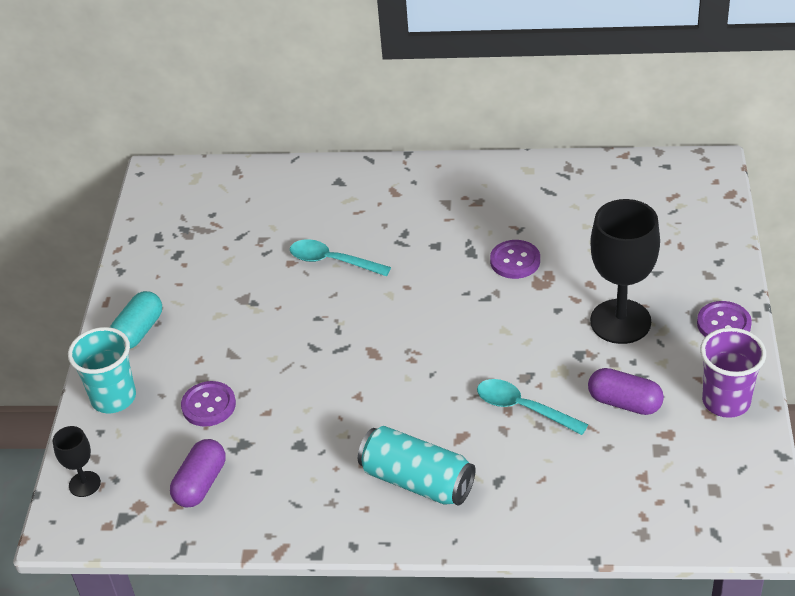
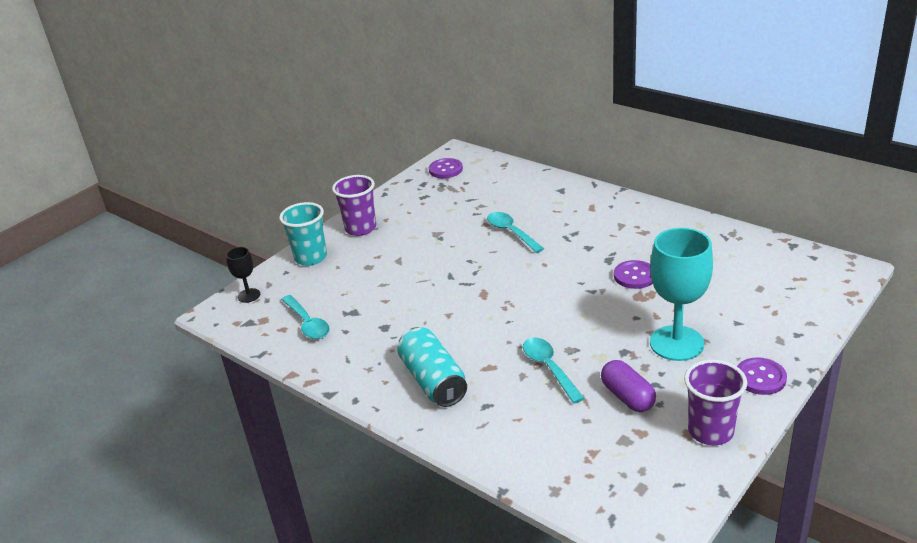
camera: 35 degrees right, 10 degrees down
turquoise capsule [110,291,162,349] -> purple cup [332,175,376,236]
purple capsule [170,439,225,508] -> turquoise spoon [281,295,330,339]
purple button [181,381,236,427] -> purple button moved to [429,158,463,178]
black goblet [590,199,660,344] -> turquoise goblet [650,228,713,361]

